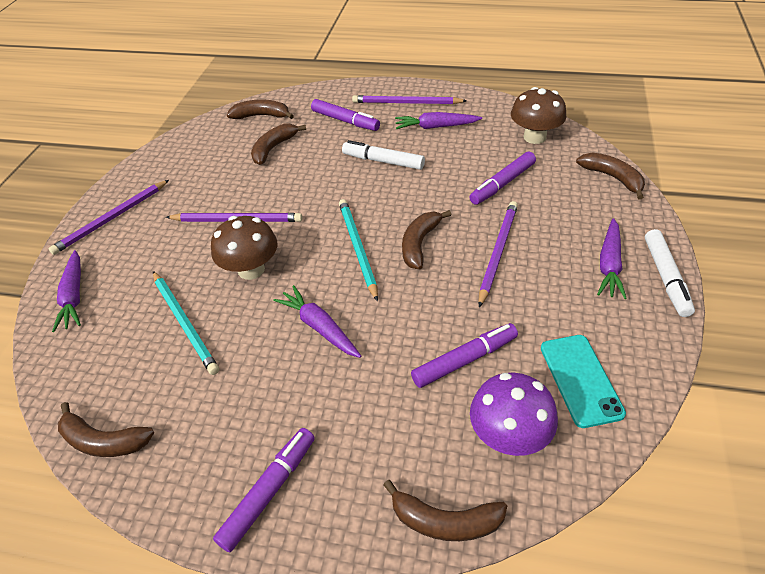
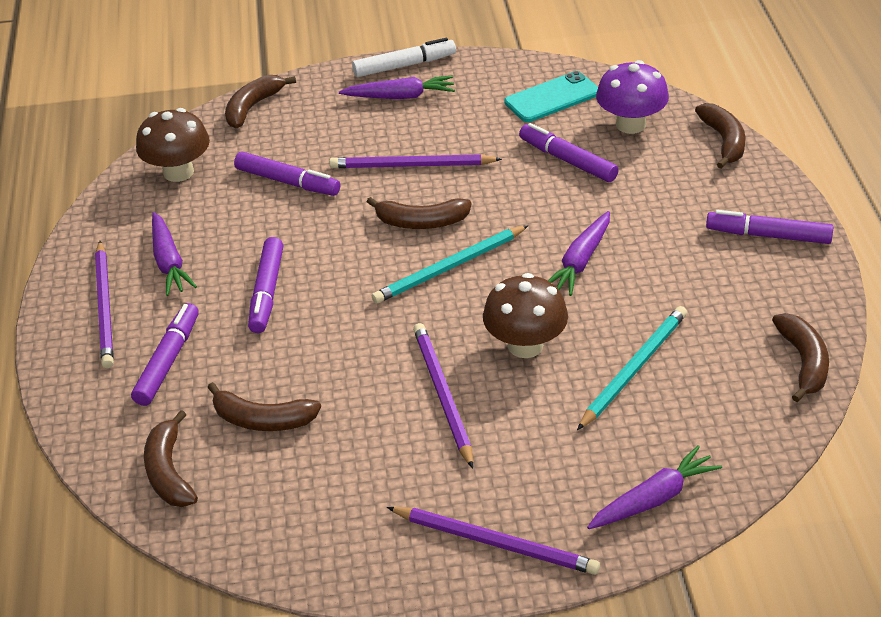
camera: 110 degrees left, 5 degrees down
white marker [342,140,425,170] -> purple marker [248,237,283,333]

